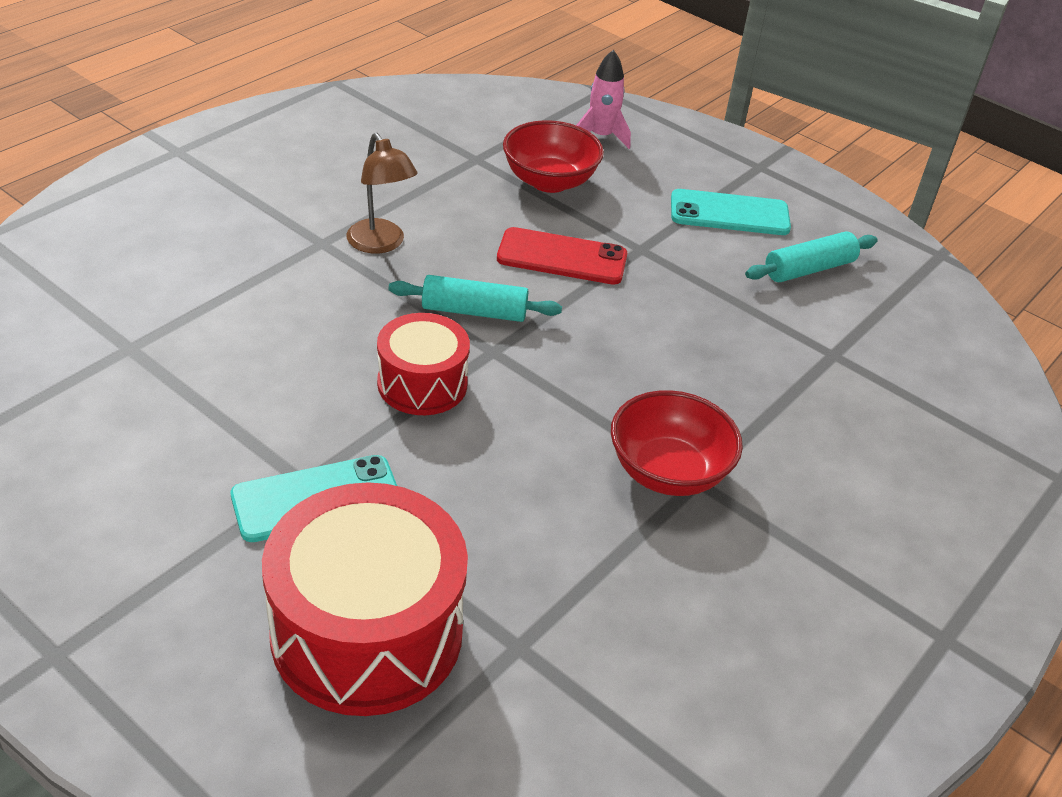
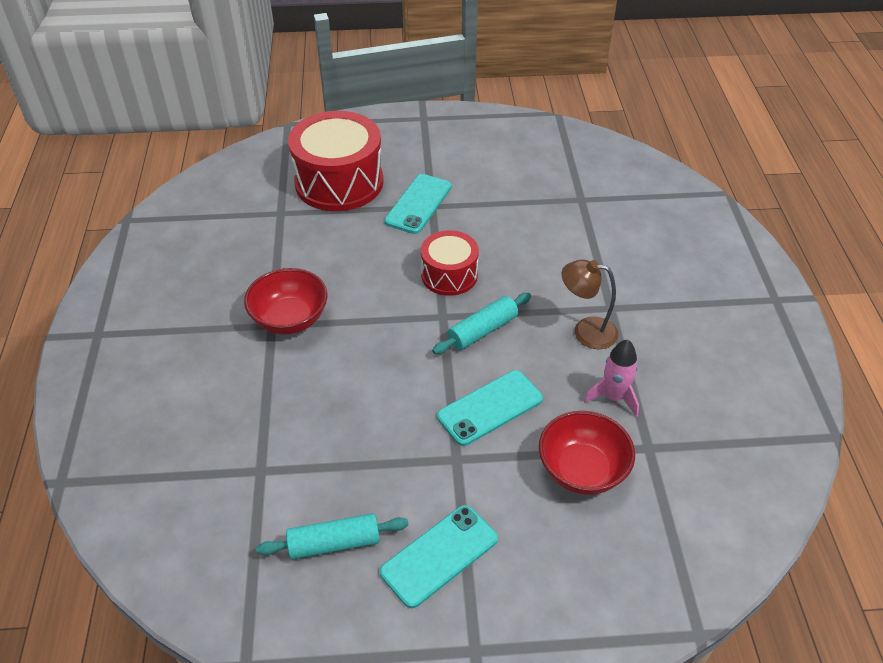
camera: 140 degrees right, 5 degrees up
red phone [497,227,627,285] -> turquoise phone [437,370,543,446]
pink rocket [576,50,631,149] -> pink rocket moved to [584,339,639,417]
turquoise rolling pin [745,231,878,282] -> turquoise rolling pin turned 60 degrees clockwise [256,513,408,559]

